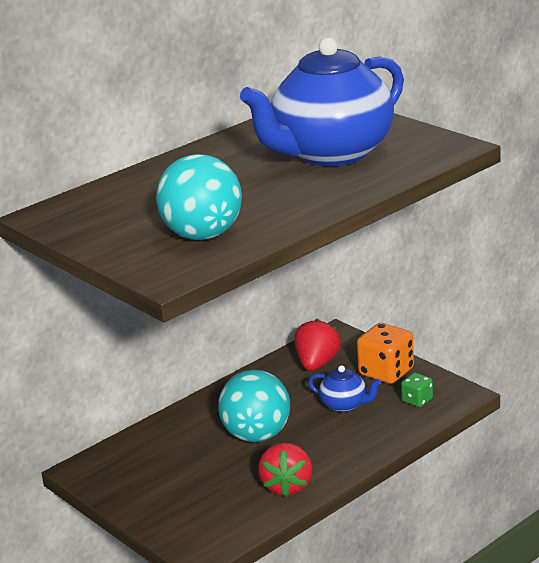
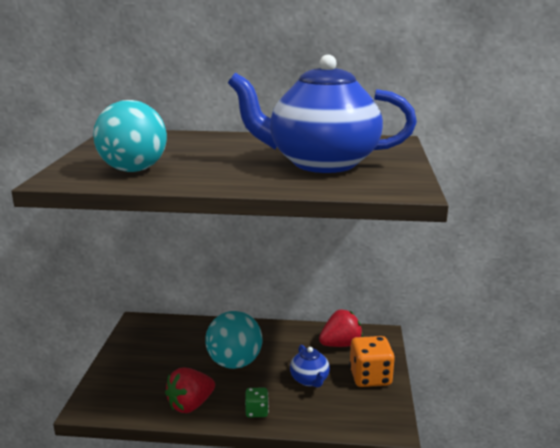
camera: 45 degrees right, 5 degrees down
green dice [401,373,433,407] -> green dice moved to [245,388,269,417]

